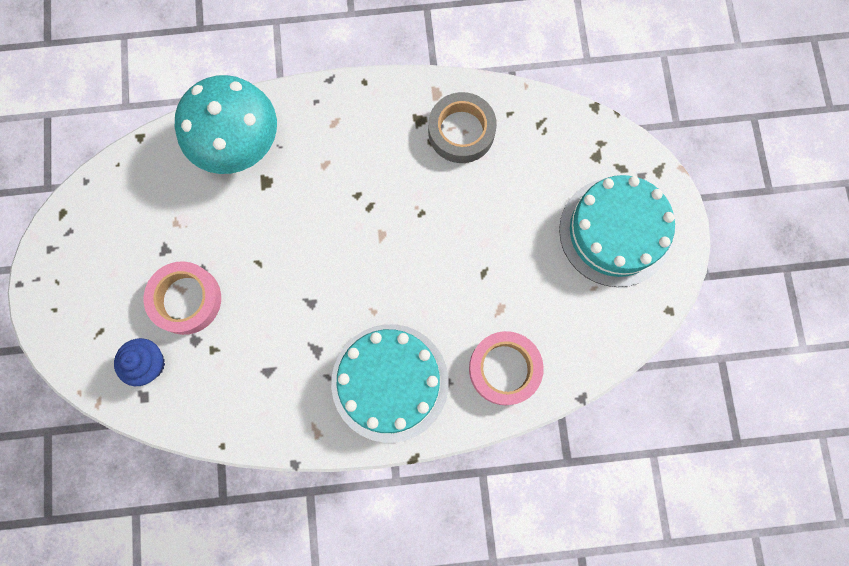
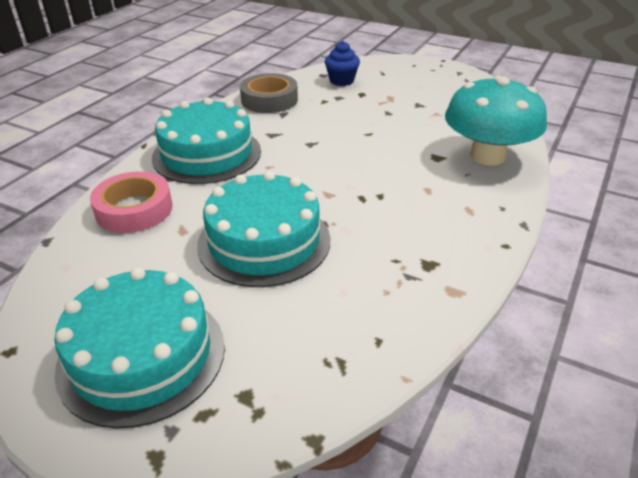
camera: 125 degrees right, 40 degrees down
pink tape [143,261,221,335] -> none
grey tape [428,92,497,163] -> grey tape moved to [240,73,298,113]
none -> turquoise cake [197,171,330,287]

